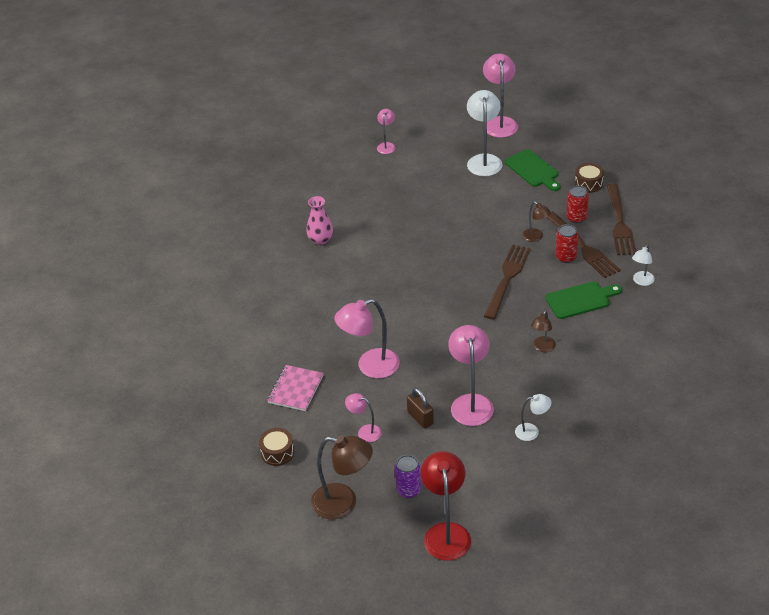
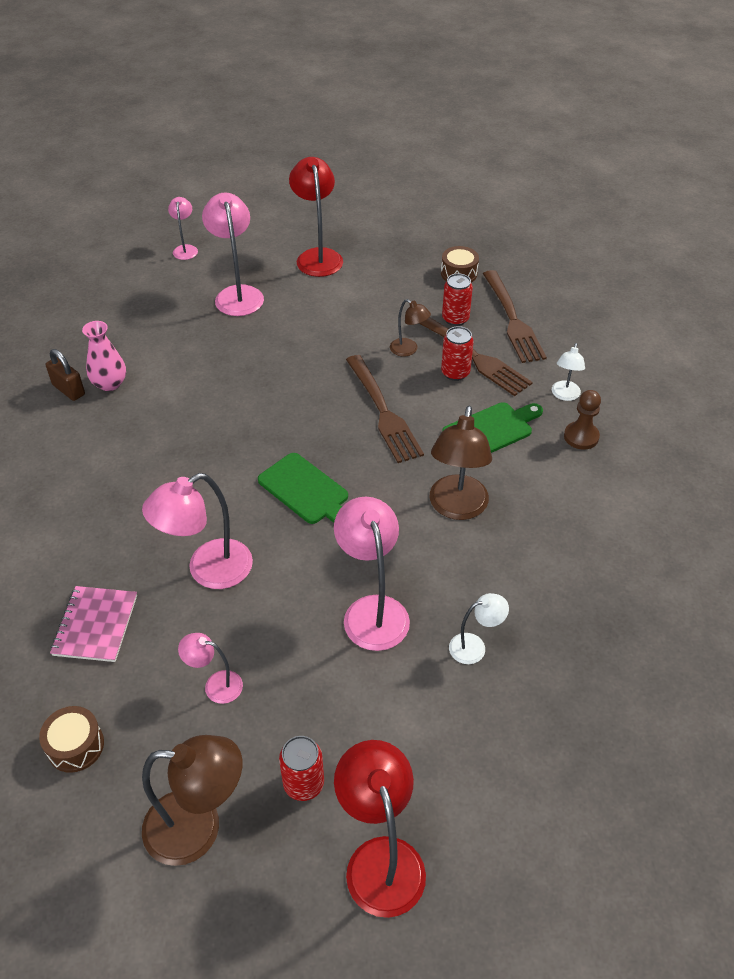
camera: 15 degrees left, 5 degrees up
purple can [395,455,421,498] -> red can [279,736,324,801]
brown padlock [407,388,434,429] -> brown padlock moved to [46,349,85,401]
white lamp [467,90,503,176] -> red lamp [289,157,343,277]
pink lamp [483,53,518,138] -> pink lamp moved to [202,193,264,316]
brown fork [484,244,531,320] -> brown fork turned 150 degrees clockwise [346,355,424,463]
green cutting board [505,149,561,191] -> green cutting board moved to [258,453,348,524]
brown lamp [531,310,556,352] -> brown lamp [430,406,492,520], size x1.85
none -> brown pawn [564,390,601,450]

